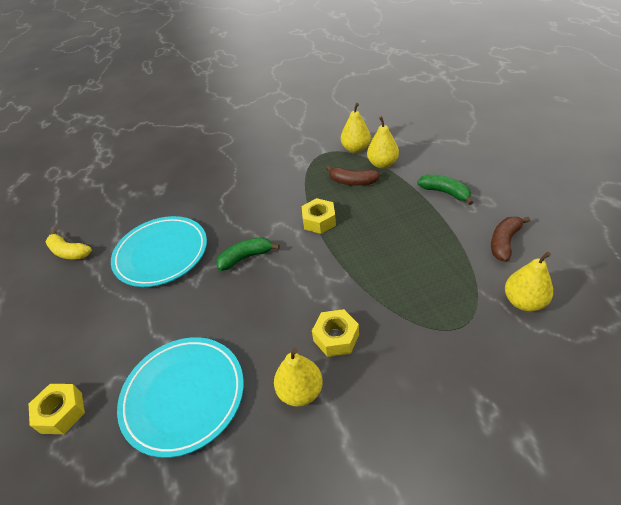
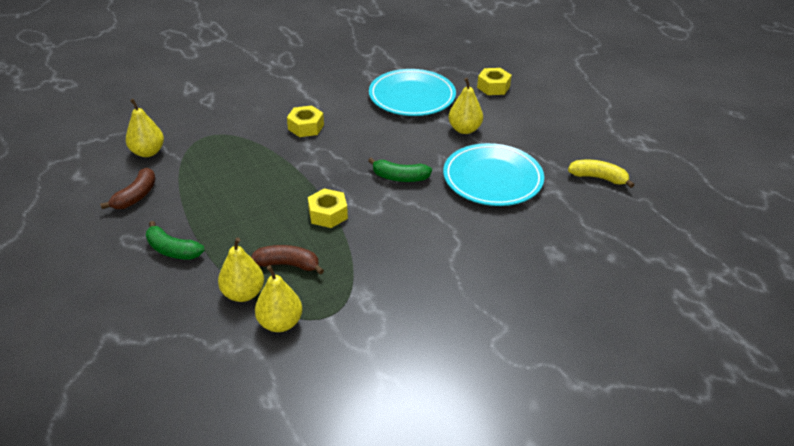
camera: 165 degrees right, 5 degrees down
green banana [216,237,280,271] -> green banana turned 45 degrees clockwise [368,158,432,182]
yellow pear [274,348,323,407] -> yellow pear moved to [449,78,483,134]

